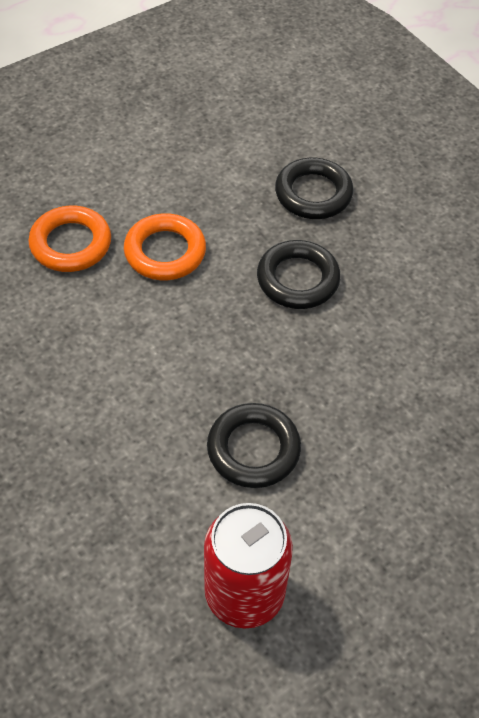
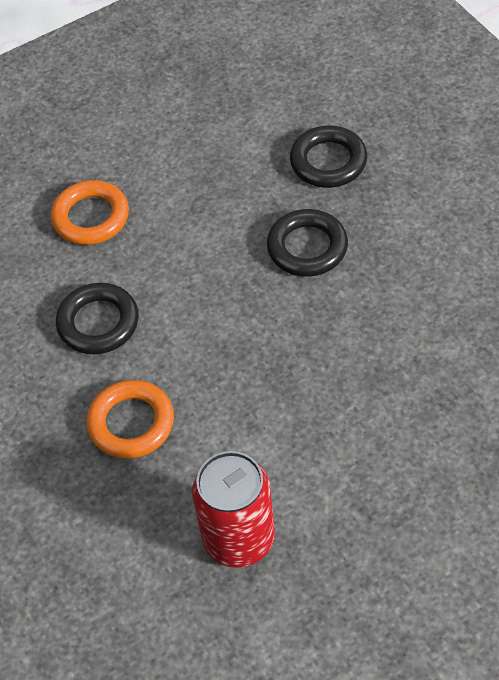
camera: 10 degrees right, 0 degrees up
orange ring [124,213,206,280] -> orange ring moved to [86,380,174,459]
black ring [207,403,301,488] -> black ring moved to [56,283,139,354]

